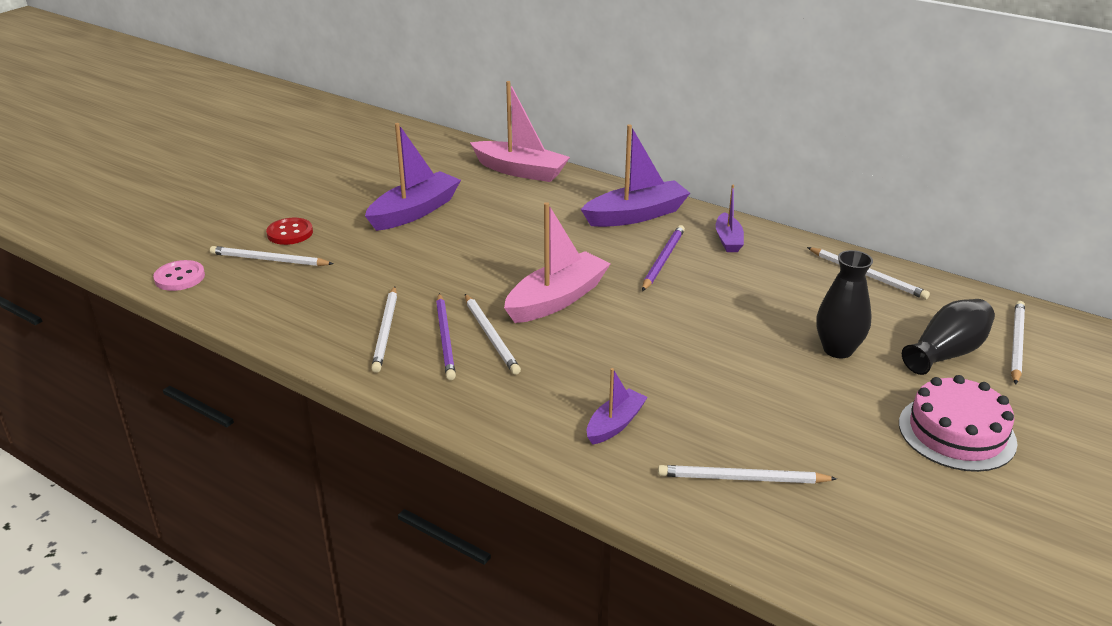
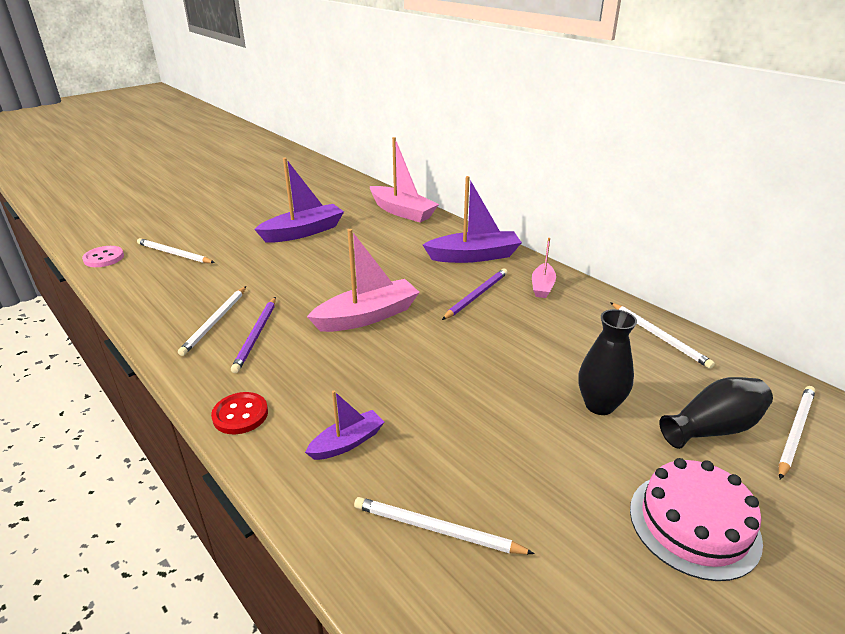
camera: 15 degrees right, 0 degrees up
red button [266,218,313,245] -> red button moved to [211,392,268,434]
white pencil [465,294,521,375] -> none
purple boat [716,185,744,252] -> pink boat [532,238,556,298]

